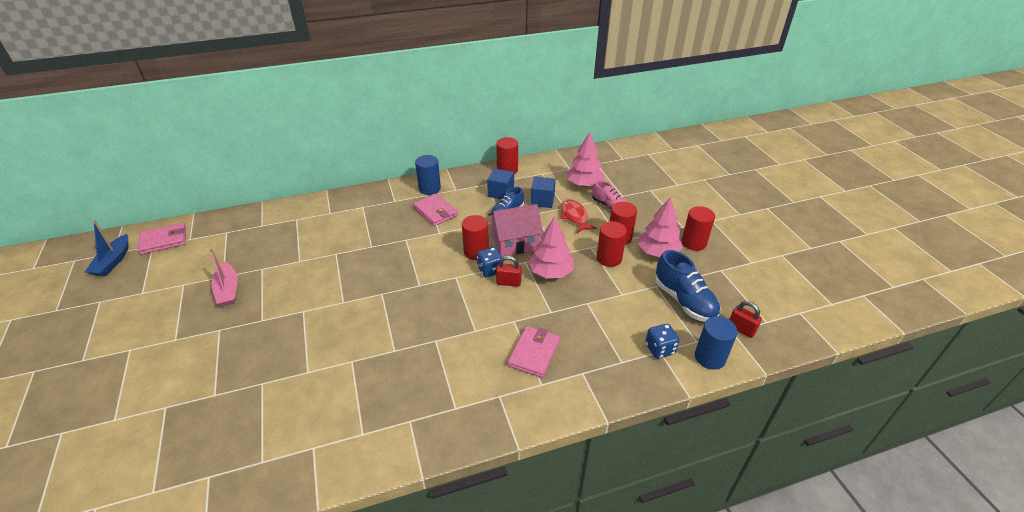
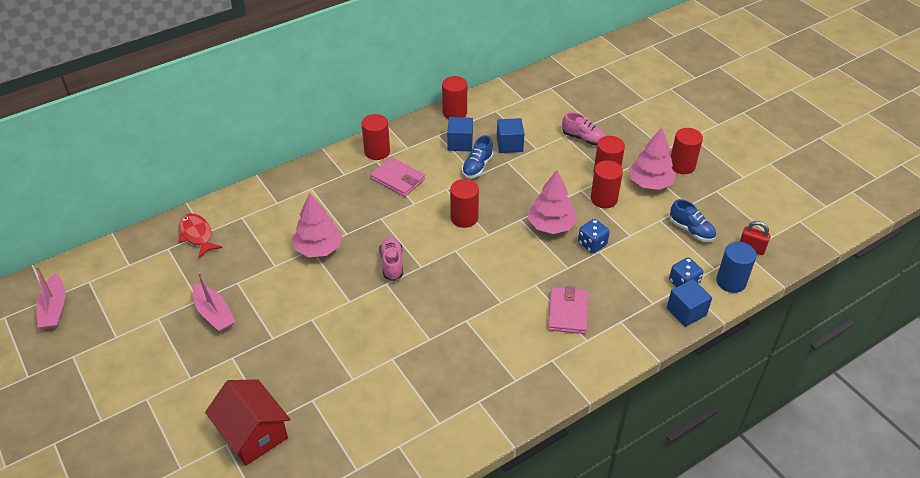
camera: 15 degrees left, 5 degrees up
blue boat [85,220,128,276] -> pink boat [36,266,65,329]
pink wallet [137,223,186,255] -> none
blue cylinder [415,155,441,195] -> red cylinder [361,114,390,160]
blue dice [477,247,502,277] -> blue dice moved to [578,219,610,253]
pink house [488,204,543,257] -> none
red padlock [496,256,522,287] -> none
red fish [561,200,597,233] -> red fish moved to [178,213,222,258]
pink tree [567,132,605,187] -> pink tree moved to [292,193,342,257]
blue shoe [655,250,720,322] -> blue shoe [670,199,716,242], size x0.64
none -> red house [205,379,290,466]
none -> pink shoe [380,237,403,281]
none -> blue cube [667,279,712,327]

